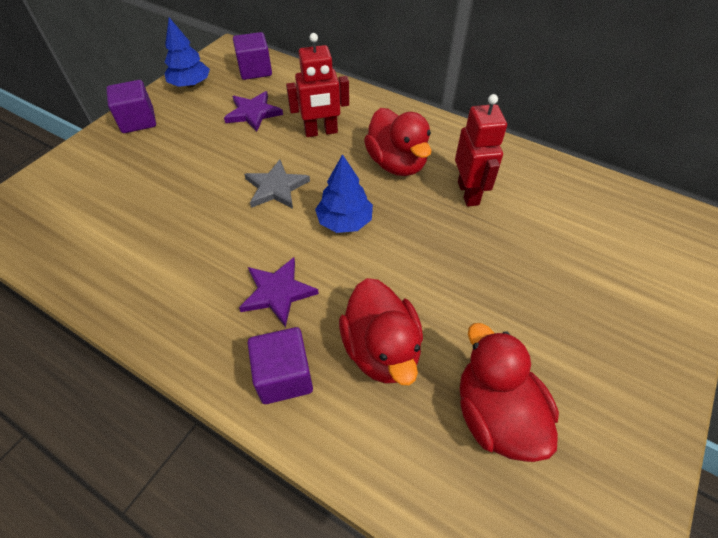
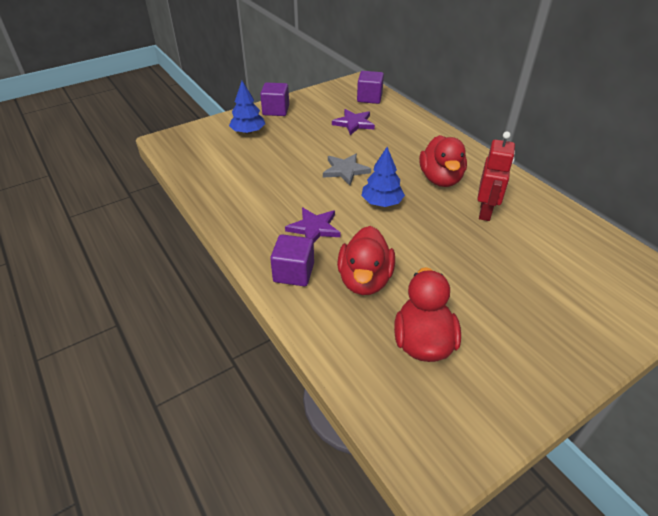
camera: 25 degrees right, 10 degrees down
blue tree [164,17,210,87] -> blue tree moved to [229,81,265,134]
red robot [286,33,349,137] -> none

